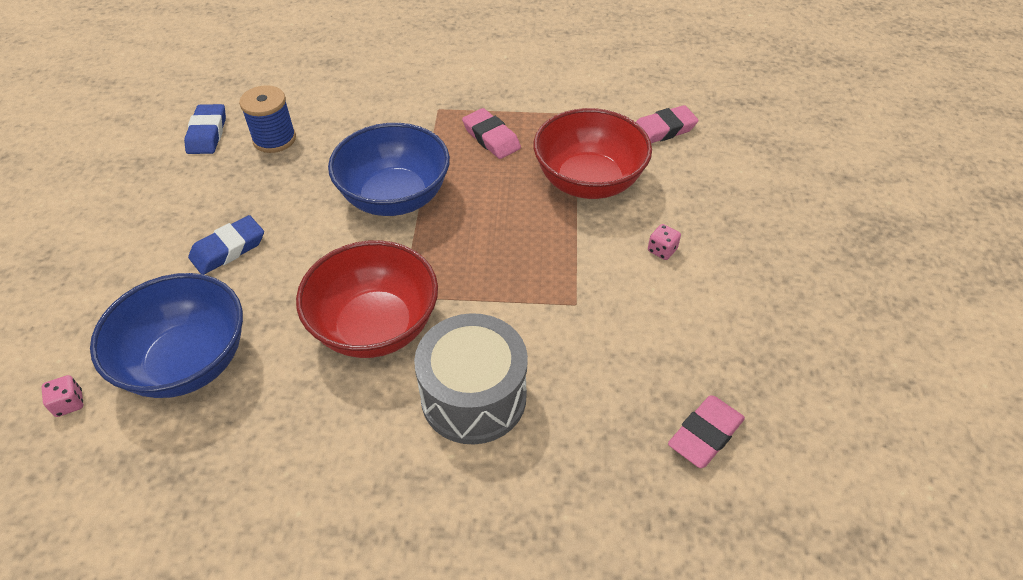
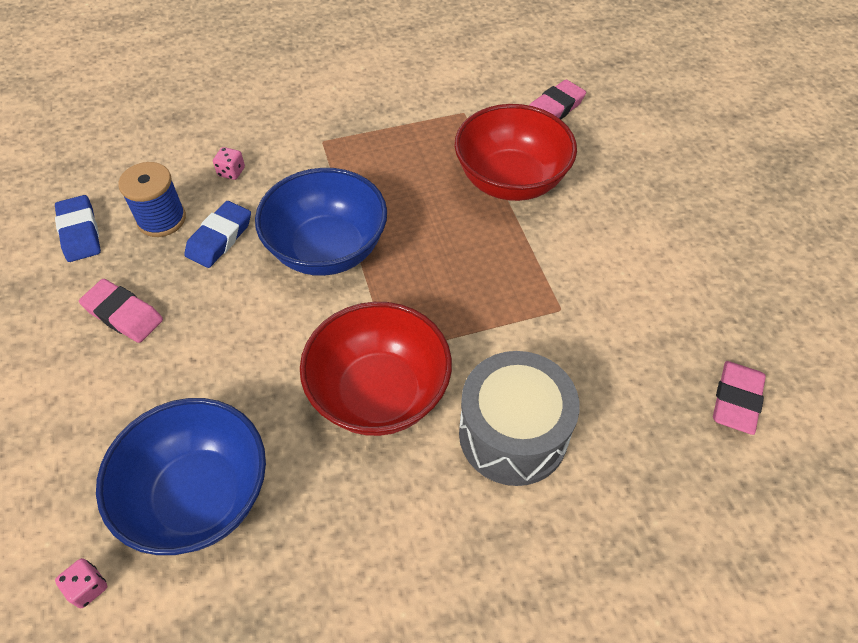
camera: 20 degrees left, 5 degrees up
blue eraser [188,215,264,275] -> blue eraser moved to [184,201,251,268]
pink eraser [462,108,521,159] -> pink eraser moved to [79,279,163,343]
pink dice [648,224,681,260] -> pink dice moved to [213,147,245,180]

